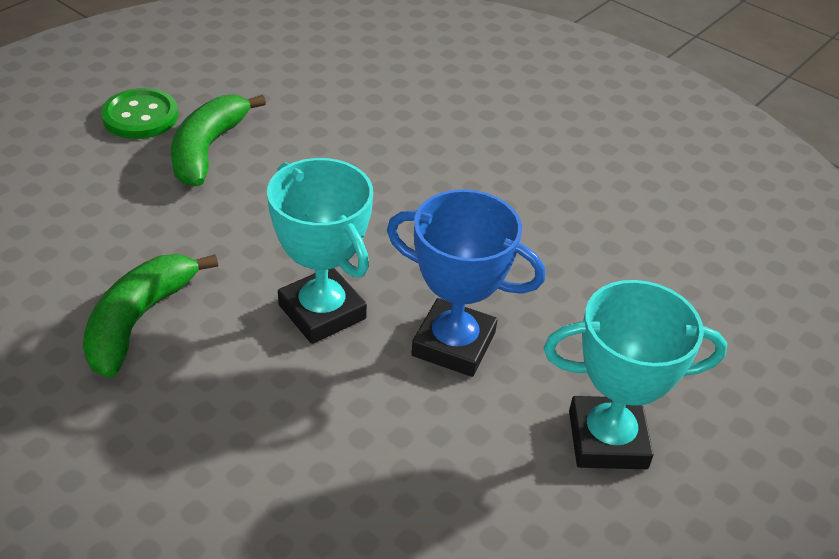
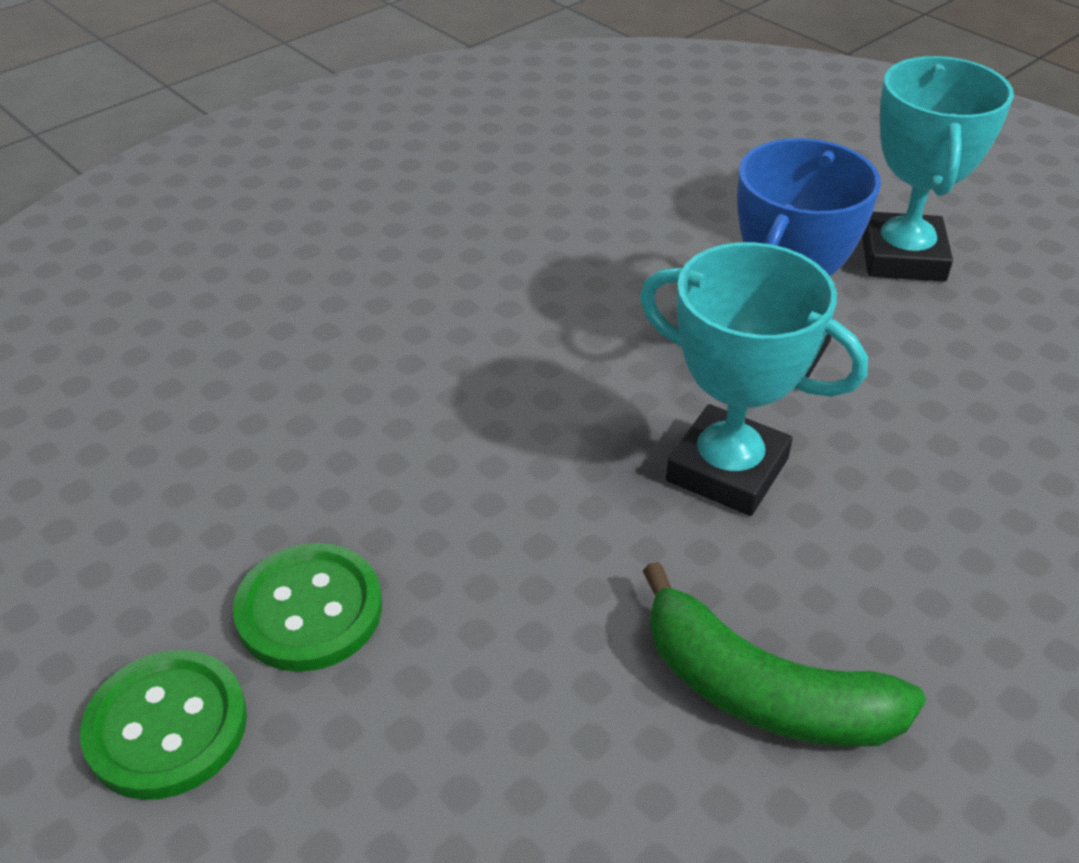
camera: 80 degrees left, 0 degrees up
green banana [171,95,266,186] -> green button [233,543,382,672]
turquoise trophy [267,158,373,344] -> turquoise trophy turned 60 degrees clockwise [640,242,868,516]

